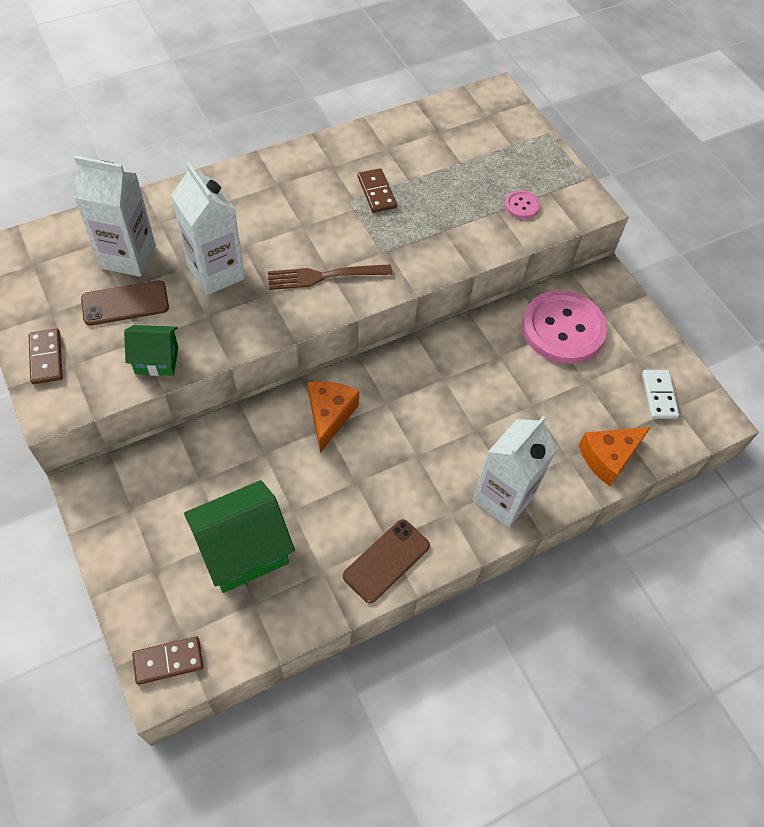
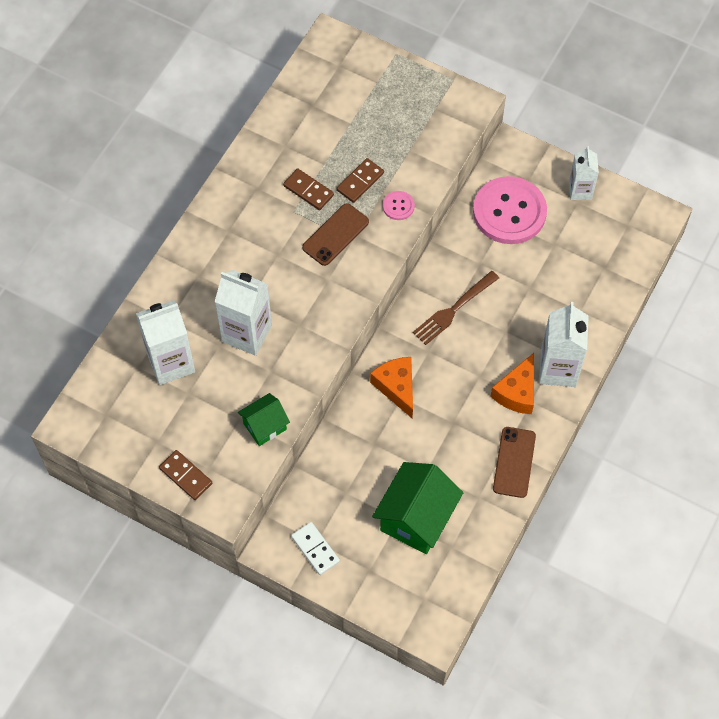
camera: 30 degrees left, 5 degrees up
brown phone [81,280,169,326] -> brown phone moved to [302,203,369,266]
brown domino [132,636,203,685] -> brown domino moved to [337,158,384,203]
brown fork [268,264,392,290] -> brown fork moved to [413,271,499,345]
pink button [505,190,540,219] -> pink button moved to [383,191,415,220]
orange cheese [579,427,651,486] -> orange cheese moved to [490,353,534,414]
white domino [642,370,679,419] -> white domino moved to [291,522,340,575]
none -> white carton [569,146,599,200]

